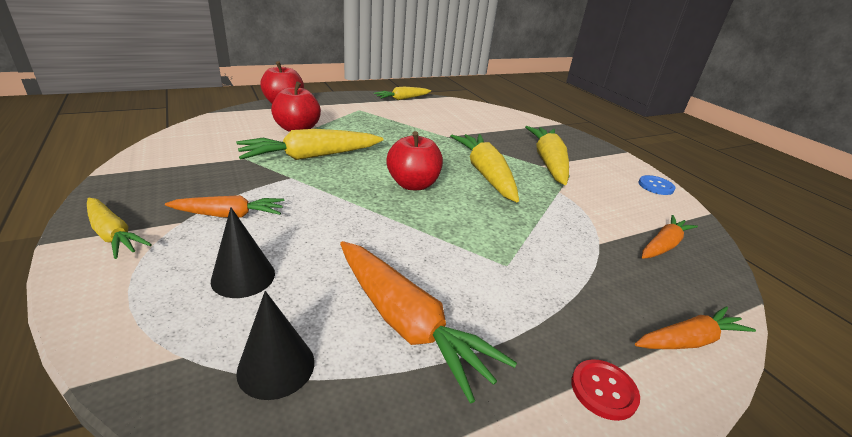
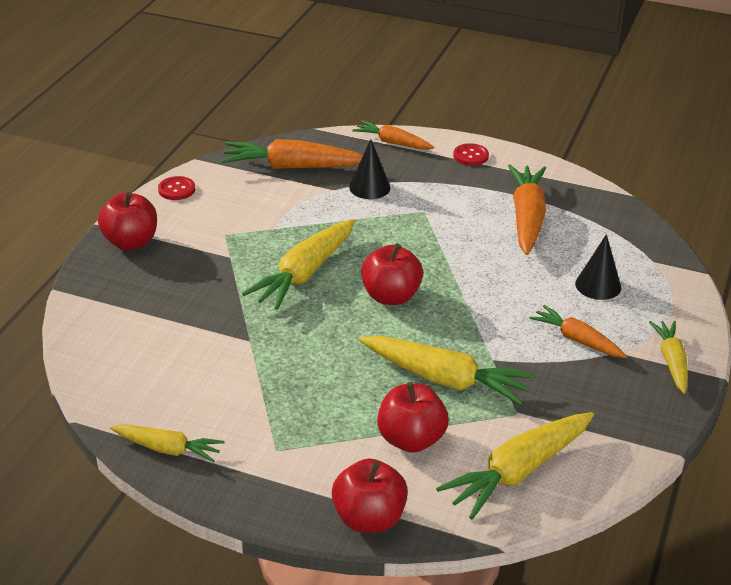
camera: 130 degrees left, 5 degrees up
black cone [236,291,314,400] -> black cone moved to [349,139,390,199]
yellow carrot [525,126,569,185] -> yellow carrot moved to [436,412,594,519]
blue button [639,175,675,195] -> red button [158,176,195,200]
orange carrot [642,215,698,259] -> orange carrot [221,139,363,169], size x1.64
none -> red apple [98,192,157,250]

